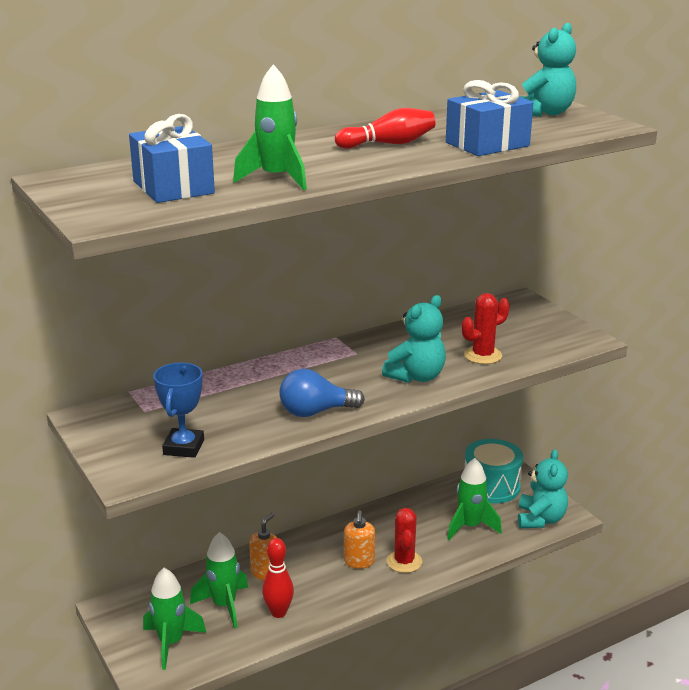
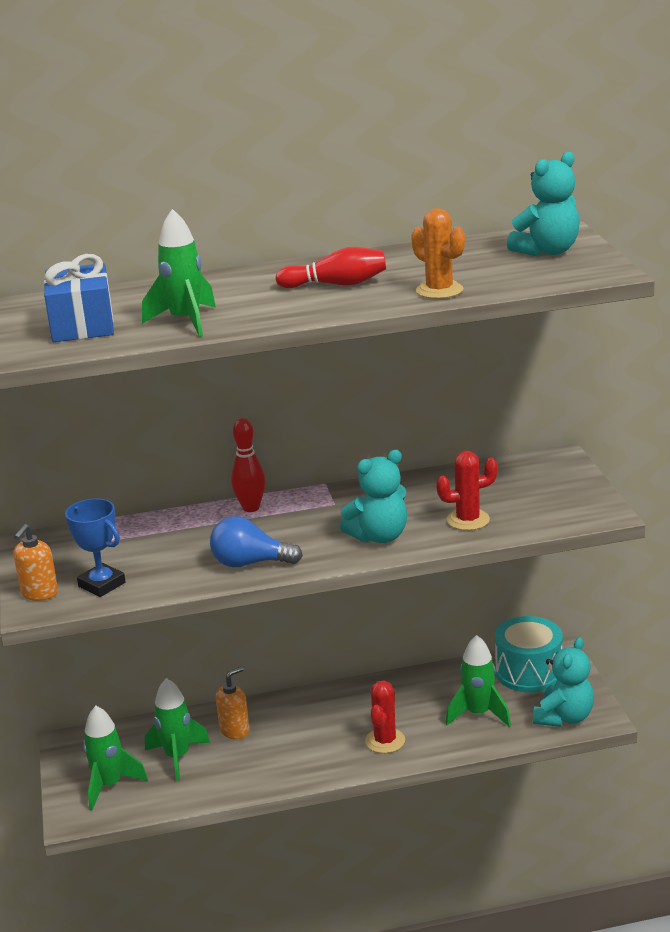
camera: 20 degrees right, 0 degrees up
blue trophy [153,363,204,458] -> blue trophy turned 75 degrees counterclockwise [65,498,126,597]
red bowling pin [262,538,294,618] -> red bowling pin moved to [231,418,266,512]
orange soap dispenser [344,510,375,569] -> orange soap dispenser moved to [13,524,58,601]
blue gift [446,80,533,156] -> orange cactus [411,208,465,299]

